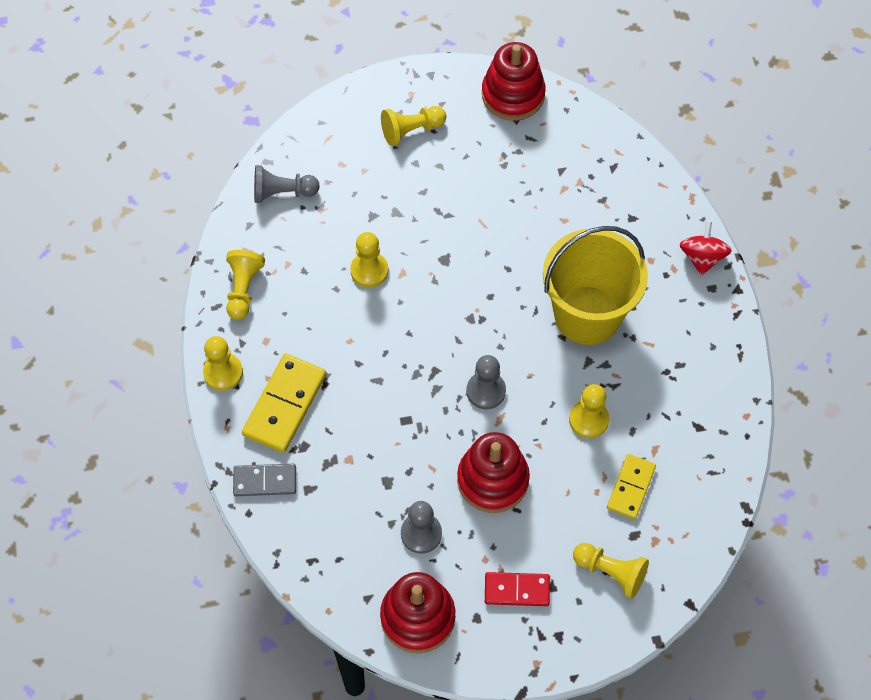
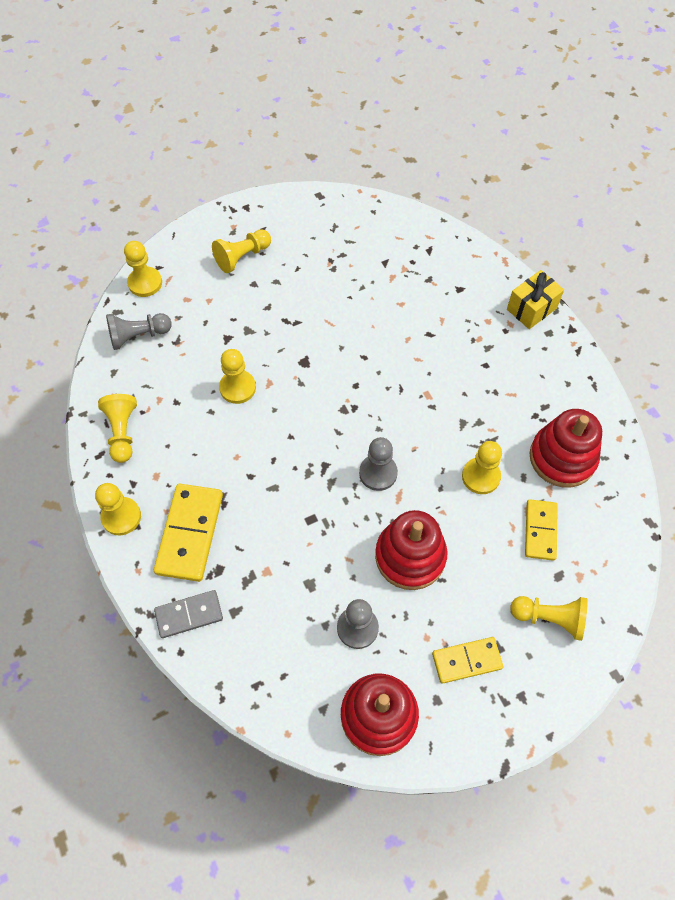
camera: 15 degrees left, 0 degrees up
red stacking toy [482,42,546,121] -> red stacking toy moved to [530,409,602,487]
red domino [485,572,550,606] -> yellow domino [432,637,503,684]
yellow bucket [543,226,648,345] -> none
red spinning top [680,221,732,275] -> yellow gift [507,270,564,329]
none -> yellow pawn [124,241,162,297]

